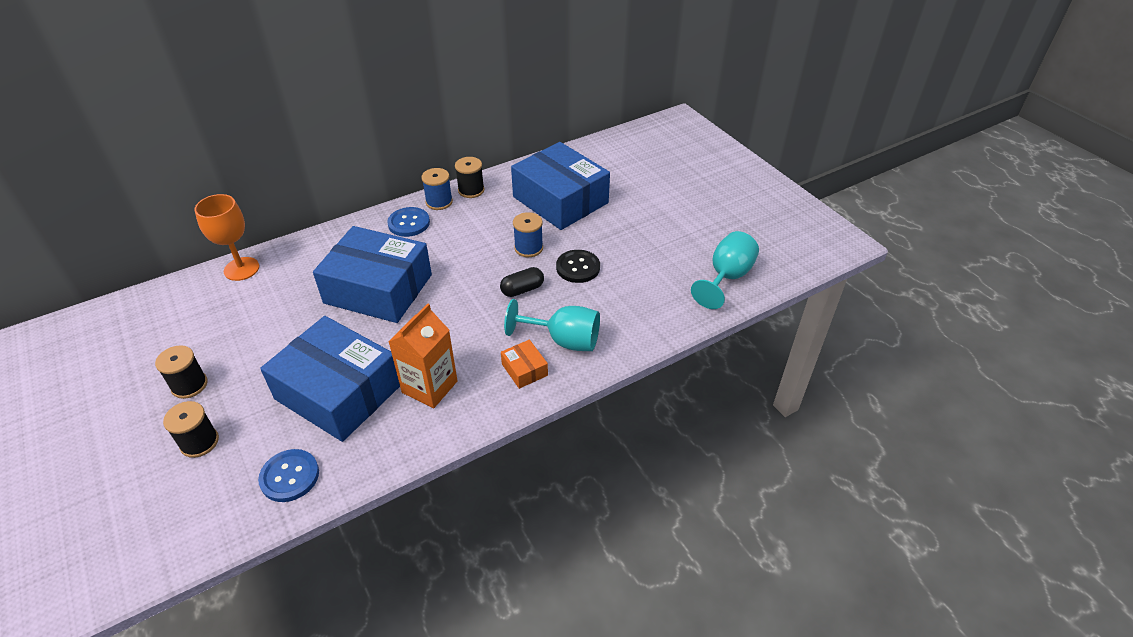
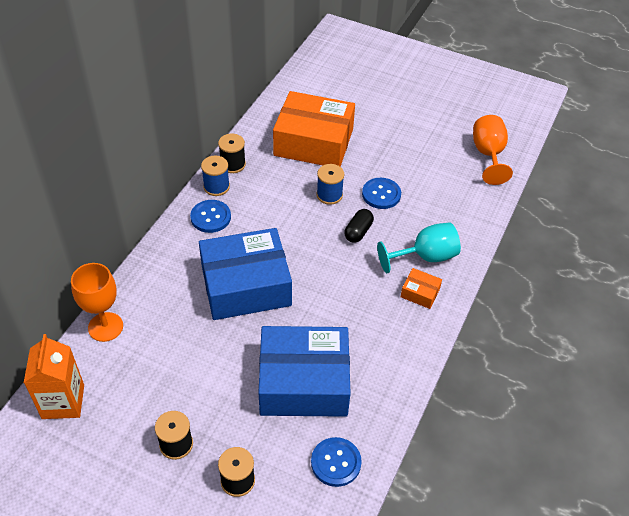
camera: 35 degrees left, 5 degrees up
orange carton [389,304,458,408] -> orange carton moved to [24,334,84,419]
blue box [511,142,610,230] -> orange box [273,91,355,167]
black button [556,250,600,283] -> blue button [362,178,401,209]
turquoise goblet [691,231,759,309] -> orange goblet [473,115,513,185]

